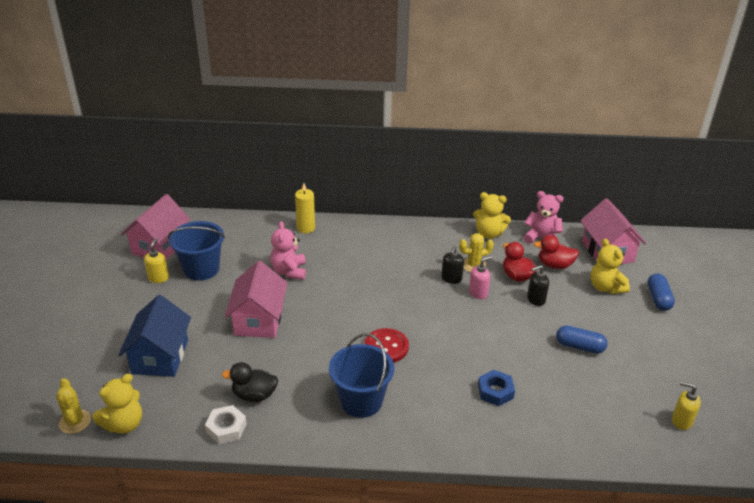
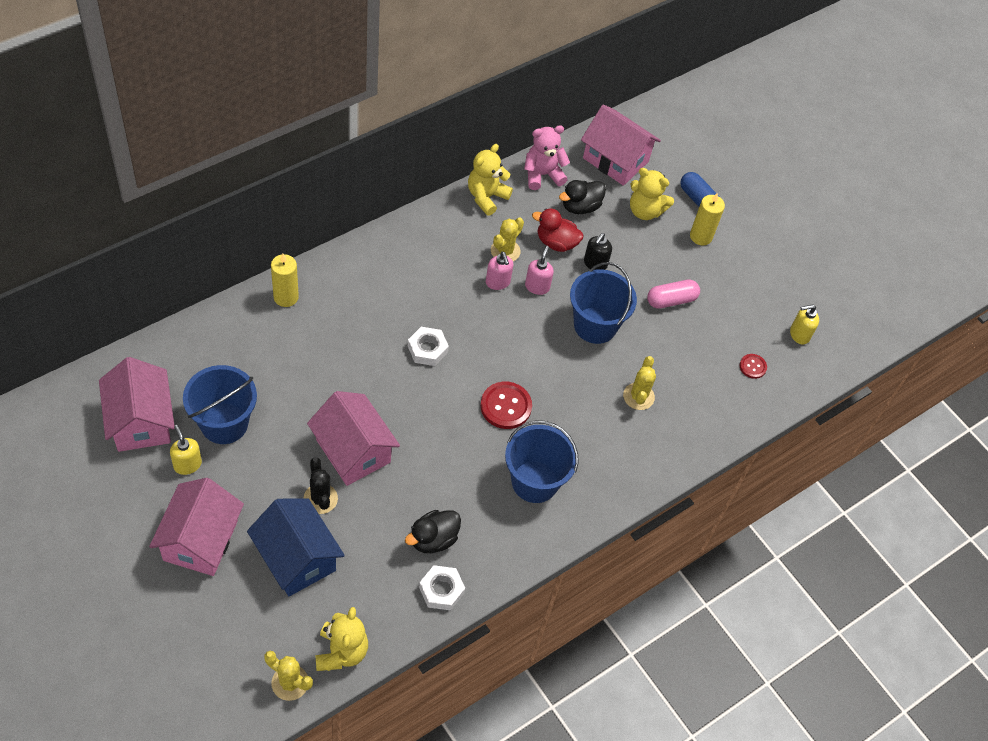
camera: 45 degrees left, 20 degrees up
pink teddy bear [270,221,306,280] -> none
black soap dispenser [442,245,464,284] -> pink soap dispenser [486,252,513,290]
yellow teddy bear [473,192,511,239] -> yellow teddy bear turned 150 degrees clockwise [468,144,513,216]
blue nut [478,370,515,406] -> yellow cactus [623,356,656,410]
red duck [534,235,579,269] -> black duck [559,180,606,214]
blue capsule [556,326,608,354] -> pink capsule [647,279,700,309]
none -> pink house [149,478,244,576]
none -> black cactus [303,457,338,514]
none -> white nut [408,327,449,366]
none -> blue bucket [570,262,637,344]
none -> yellow candle [690,193,725,245]
none -> red button [740,354,767,379]

